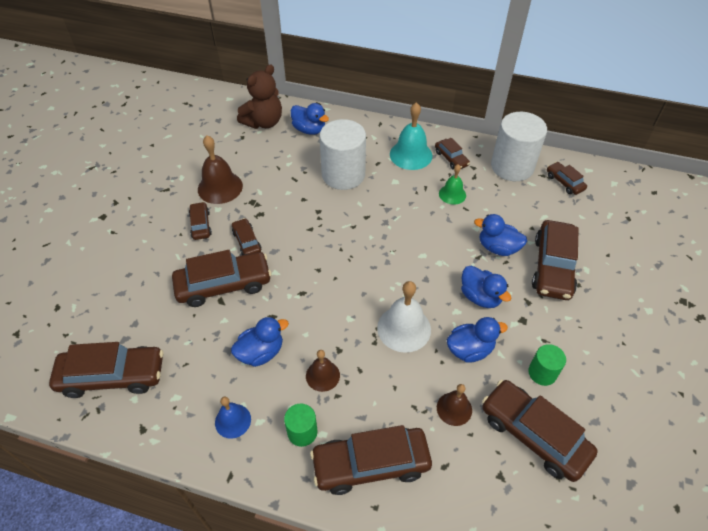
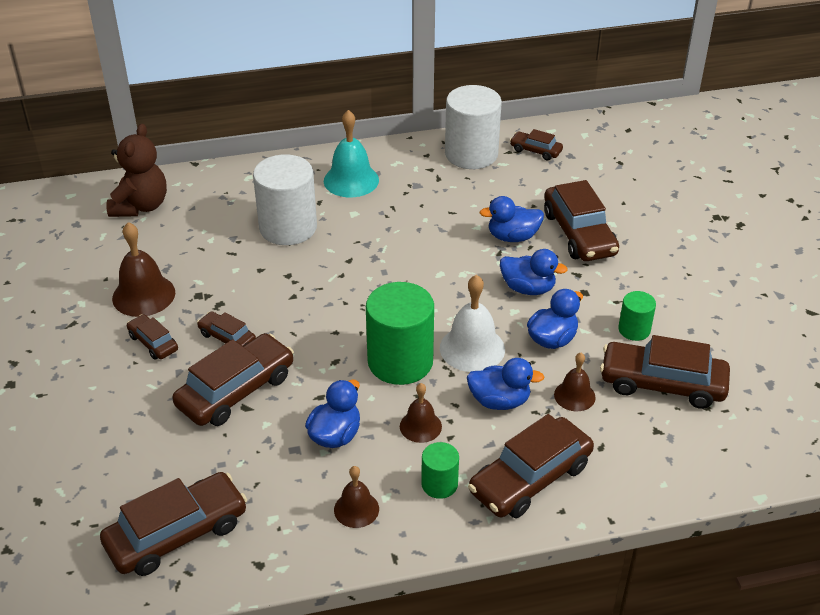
camera: 30 degrees left, 10 degrees down
blue bell [215,397,251,439] -> brown bell [334,466,379,528]
blue duck [291,103,329,135] -> blue duck moved to [467,358,544,410]
brown car [435,138,470,170] -> none
green bell [439,164,466,205] -> none
none -> green cylinder [366,282,434,385]

